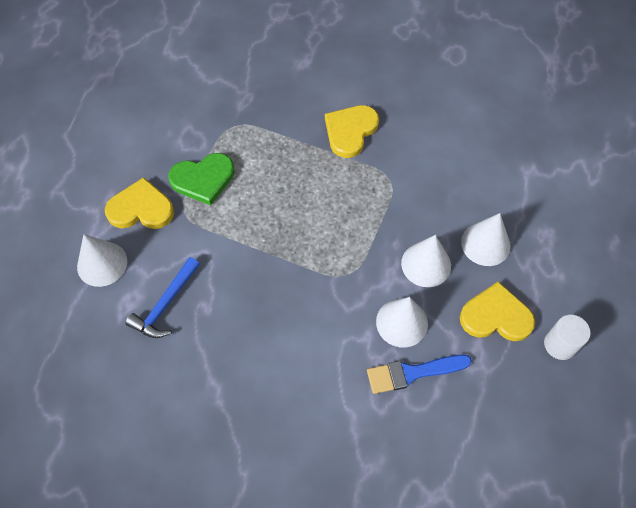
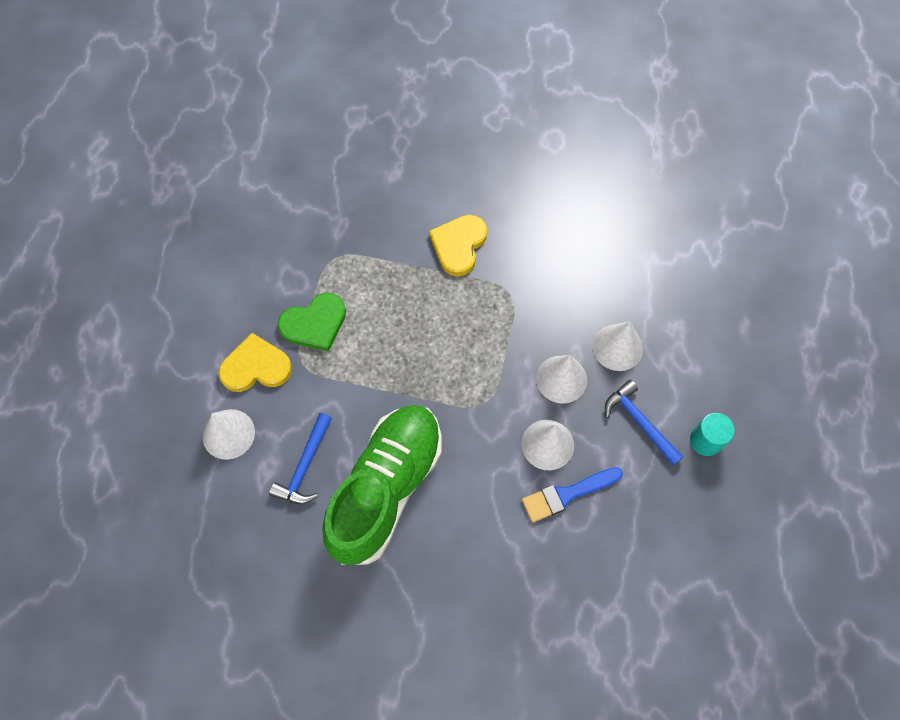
camera: 10 degrees left, 5 degrees up
yellow heart [460,282,535,341] -> blue hammer [605,380,683,465]
white cylinder [544,315,591,360] -> turquoise cylinder [690,413,735,456]
none -> green shoe [323,405,442,565]

